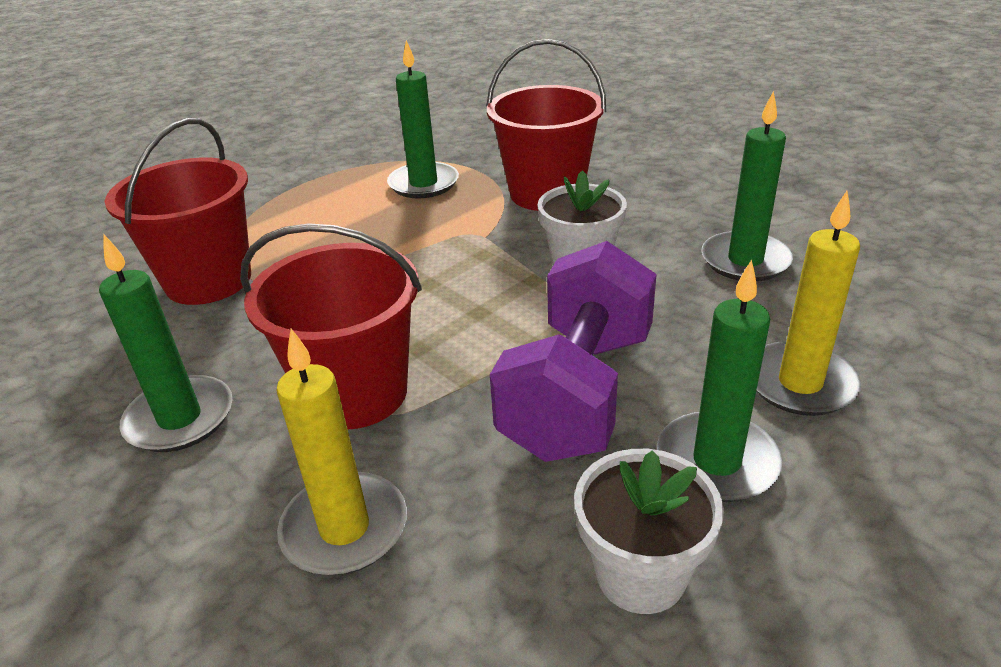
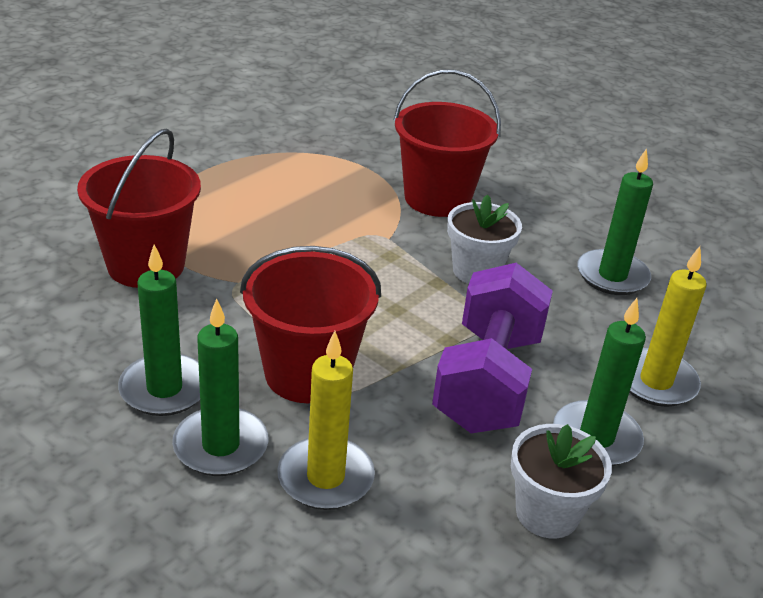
camera: 10 degrees left, 0 degrees up
green candle [387,40,459,199] -> green candle moved to [172,298,268,476]

